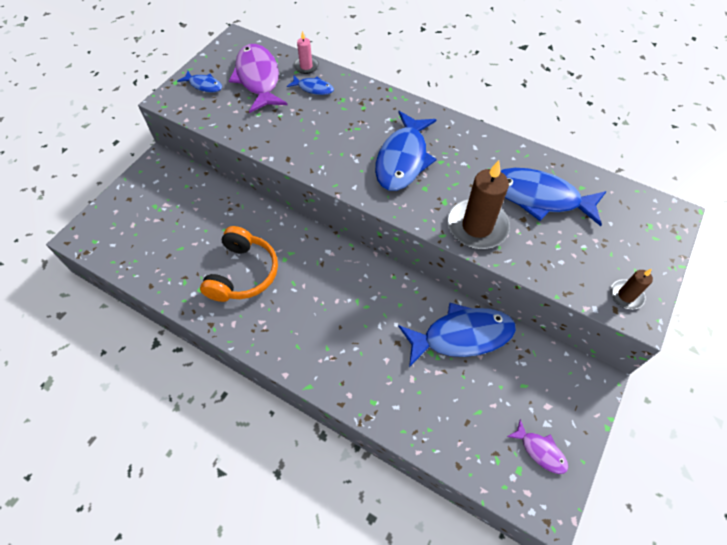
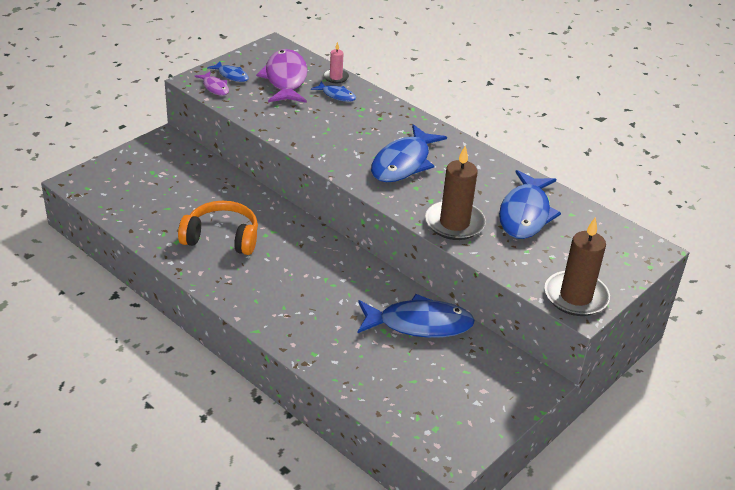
camera: 10 degrees right, 20 degrees down
orange headphones [200,226,278,302] -> orange headphones turned 105 degrees counterclockwise [178,201,258,255]
blue fish [500,168,607,226] -> blue fish turned 105 degrees counterclockwise [499,170,561,239]
purple fish [507,419,568,474] -> purple fish moved to [195,71,229,96]
brown candle [610,269,653,309] -> brown candle [544,217,610,316], size x1.97

